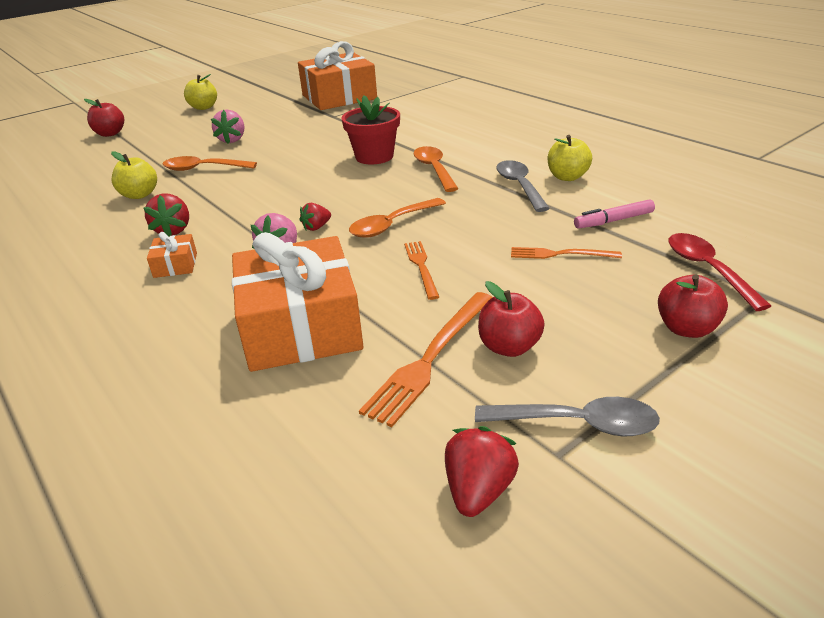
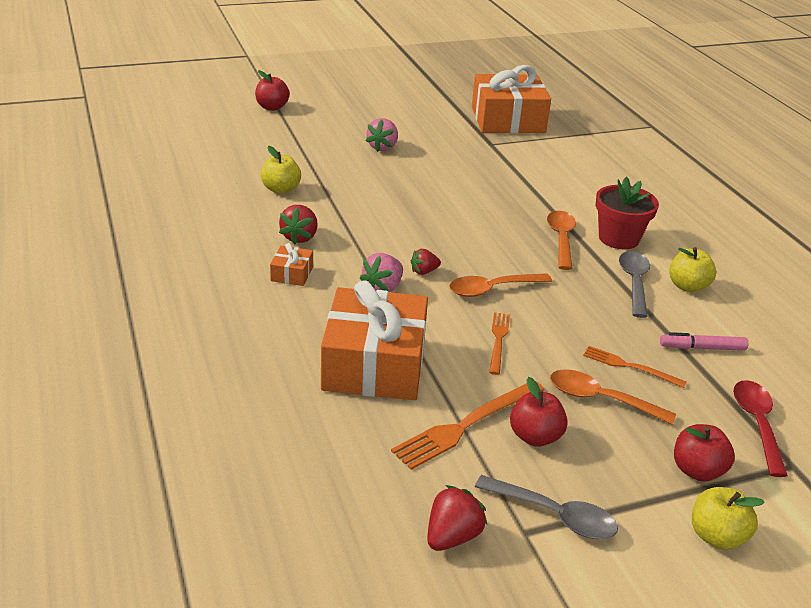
camera: 15 degrees right, 0 degrees up
orange spoon [163,156,257,171] -> orange spoon moved to [550,369,676,425]
yellow apple [184,74,217,110] -> yellow apple moved to [692,487,765,550]
red flower pot [341,95,400,164] -> red flower pot moved to [595,177,659,249]

